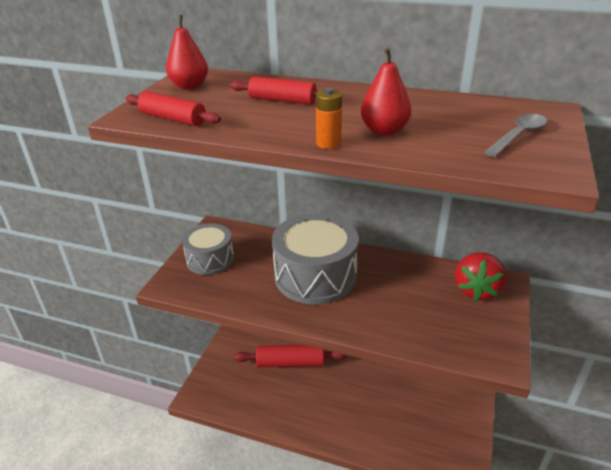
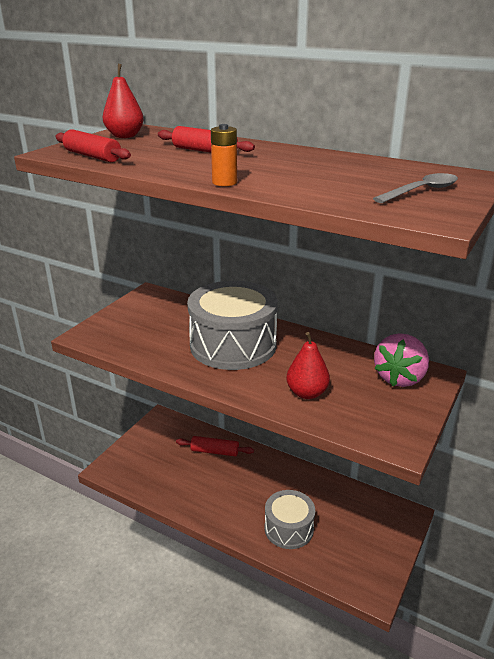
camera: 10 degrees right, 5 degrees down
grey drum [182,223,234,275] -> grey drum moved to [265,490,315,549]
red rolling pin [233,345,347,367] -> red rolling pin [176,436,254,457], size x0.66
red pear [361,48,411,136] -> red pear moved to [286,332,330,399]
red strawberry [455,252,507,301] -> pink strawberry [374,333,429,387]

